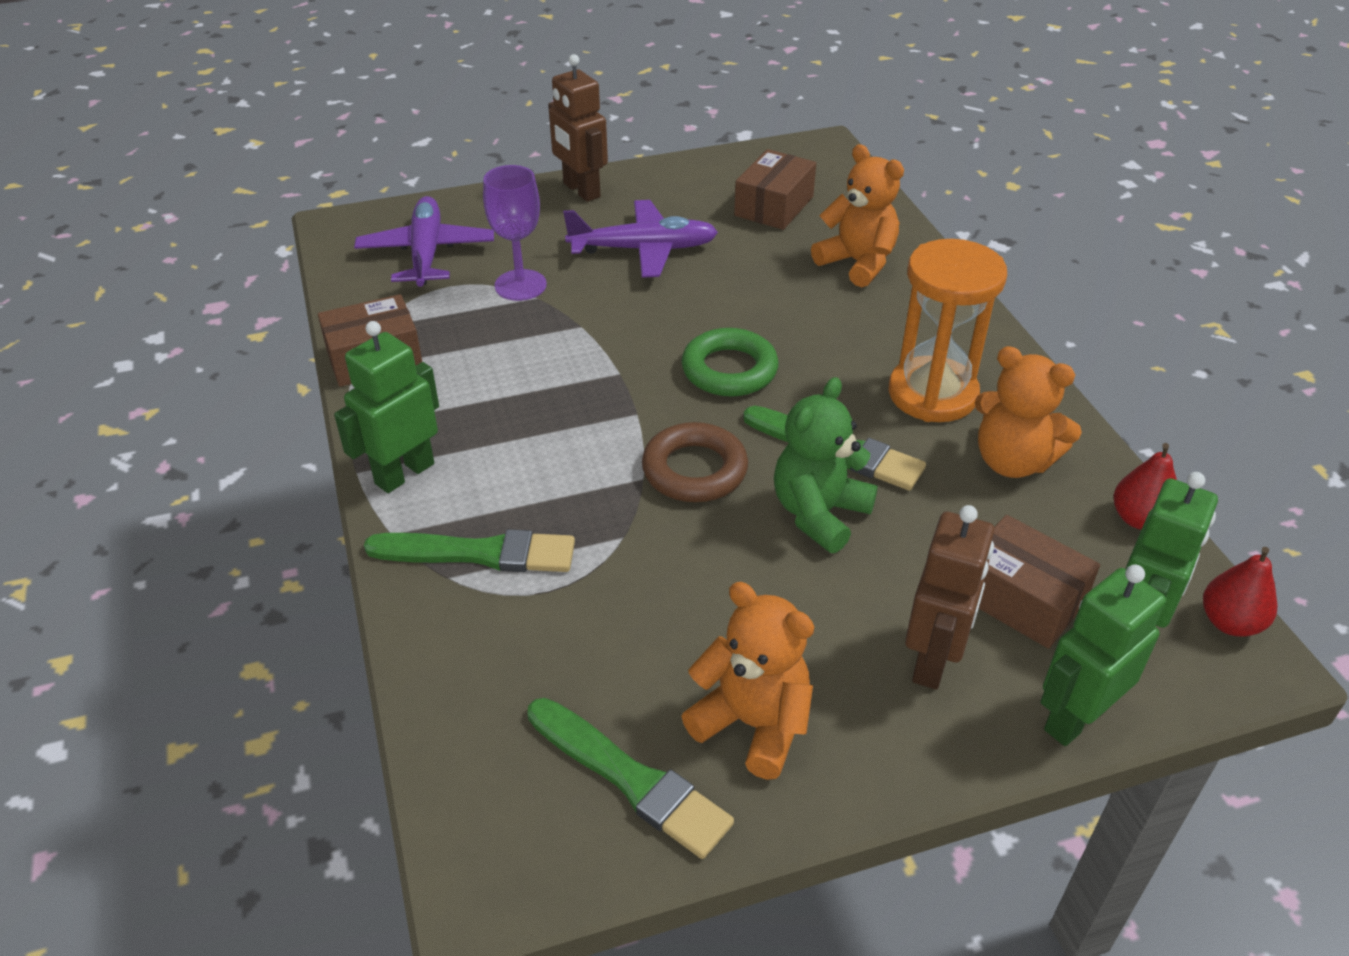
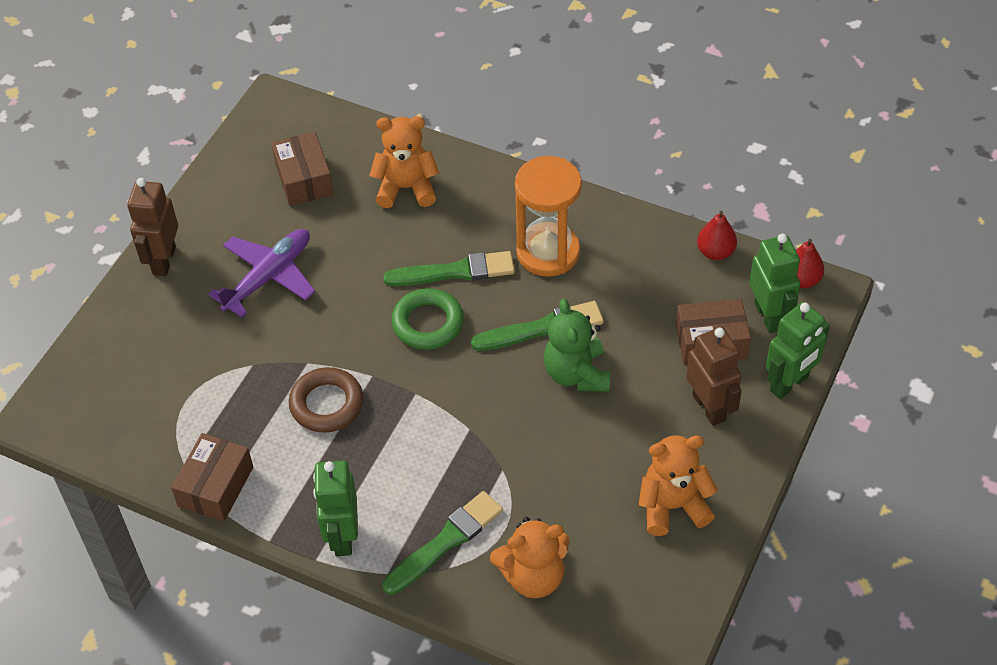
camera: 45 degrees left, 10 degrees up
purple plane [354,196,494,287] -> none
purple goblet [483,165,547,301] -> none
green brush [527,698,734,859] -> green brush moved to [383,251,515,286]
brown robot [548,54,608,202] -> brown robot turned 90 degrees clockwise [127,178,178,276]
brown ring [642,422,748,502] -> brown ring moved to [289,367,364,433]
orange teddy bear [975,346,1082,478] -> orange teddy bear moved to [490,517,570,598]
green robot [1040,564,1166,746] -> green robot turned 135 degrees counterclockwise [766,302,830,399]

